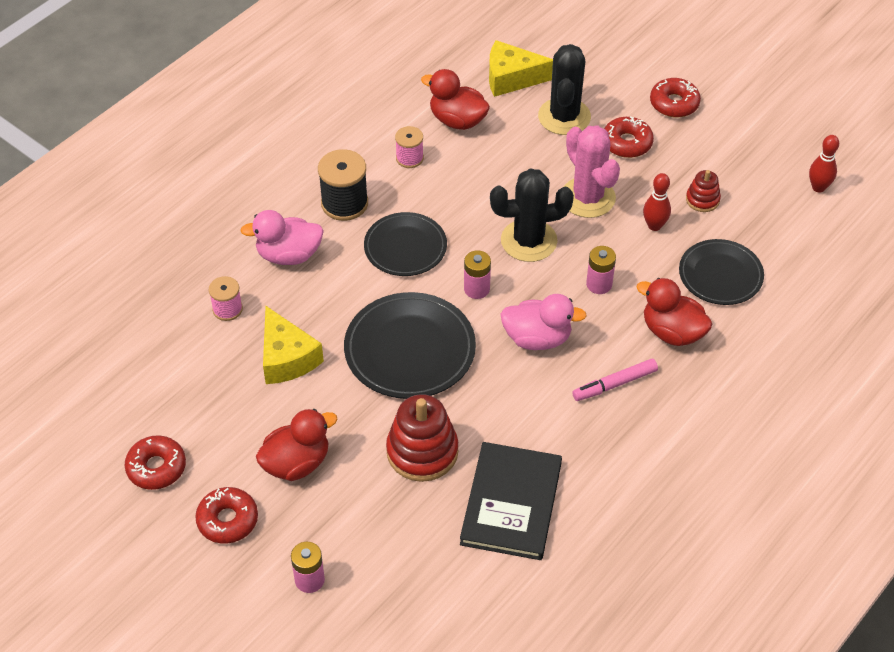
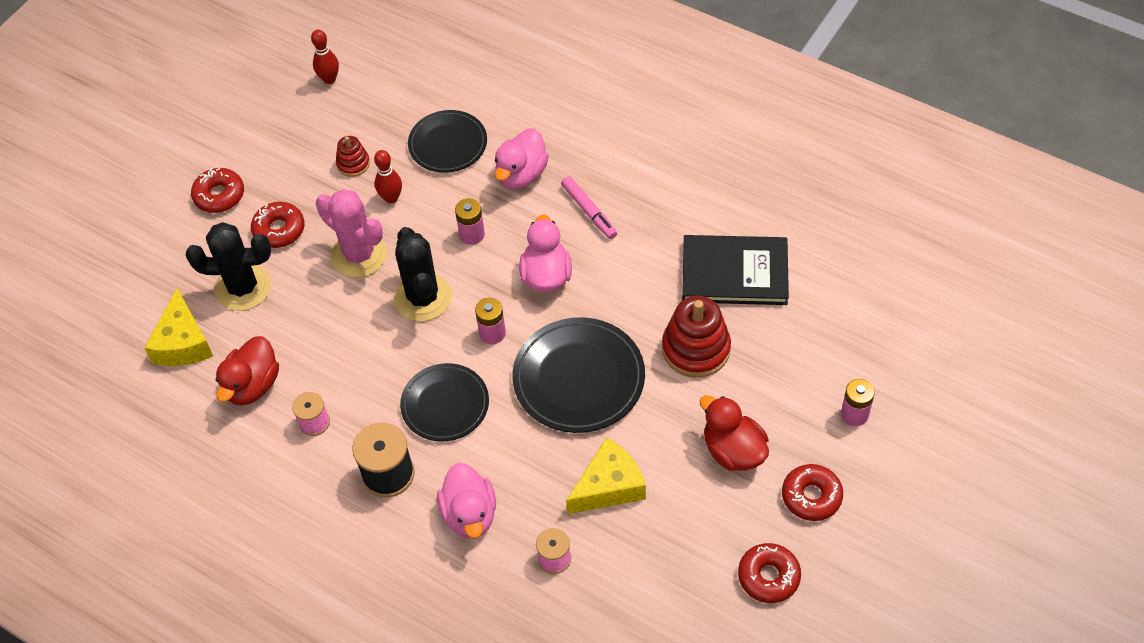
camera: 95 degrees left, 5 degrees up
pink cactus [563,125,620,218] -> pink cactus turned 75 degrees clockwise [316,189,387,278]
red duck [636,278,712,346] -> pink duck [495,128,549,189]

